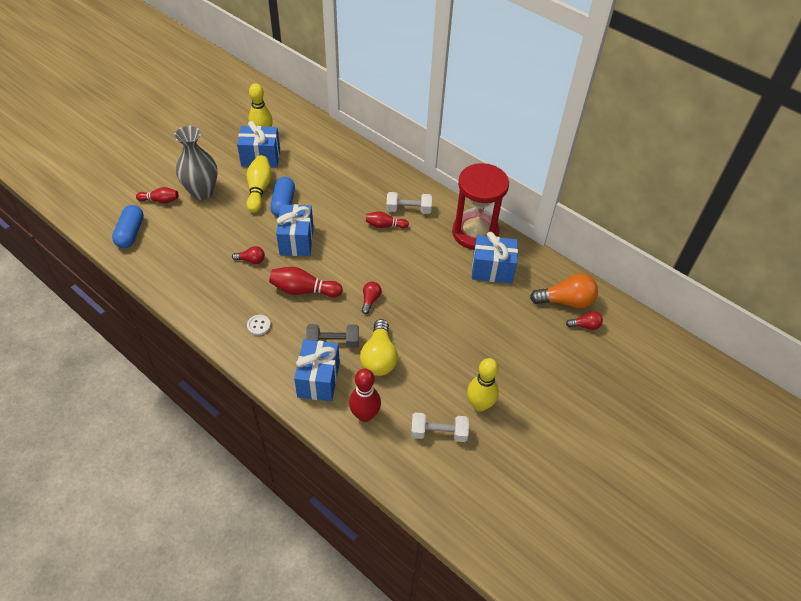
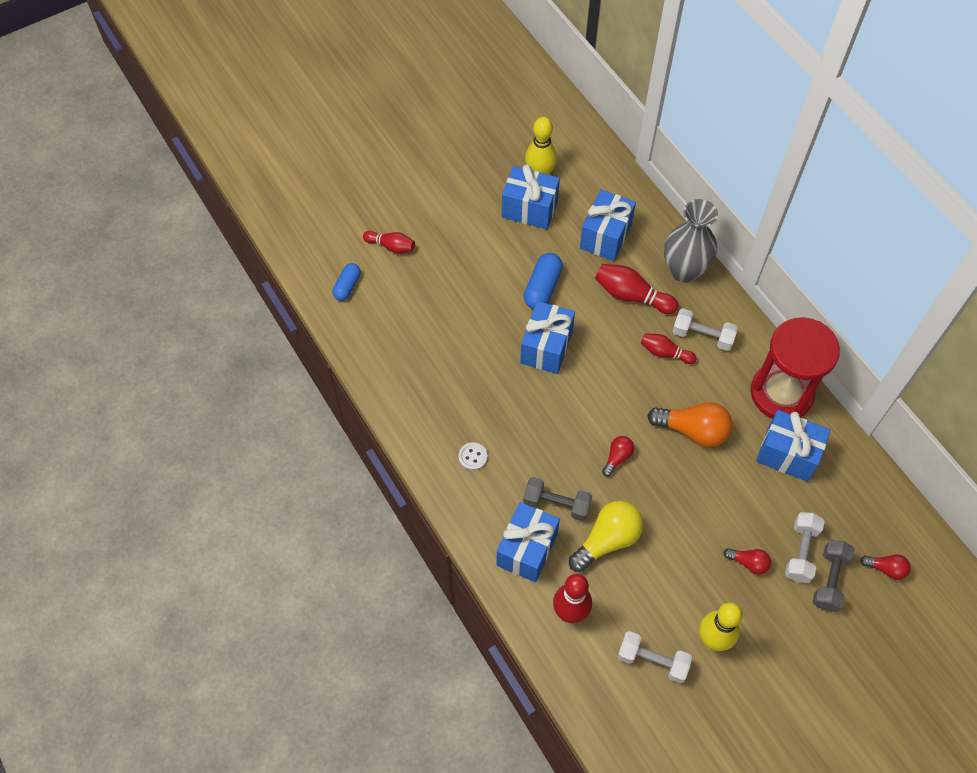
camera: 20 degrees right, 10 degrees up
blue capsule [112,205,144,248] -> blue capsule [332,263,361,301], size x0.67
grey vase [174,126,218,200] -> grey vase moved to [664,199,718,283]
red light bulb [232,246,265,264] -> red light bulb moved to [723,548,771,574]
yellow bowling pin [247,155,272,213] -> none
red bowling pin [269,267,343,297] -> red bowling pin moved to [595,264,679,314]
yellow light bulb [360,319,398,376] -> yellow light bulb turned 150 degrees counterclockwise [569,501,643,572]
orange light bulb [530,273,598,309] -> orange light bulb moved to [647,402,733,447]
none -> blue gift [580,190,636,261]
none -> white dumbbell [785,512,825,583]
none -> grey dumbbell [813,540,855,612]

